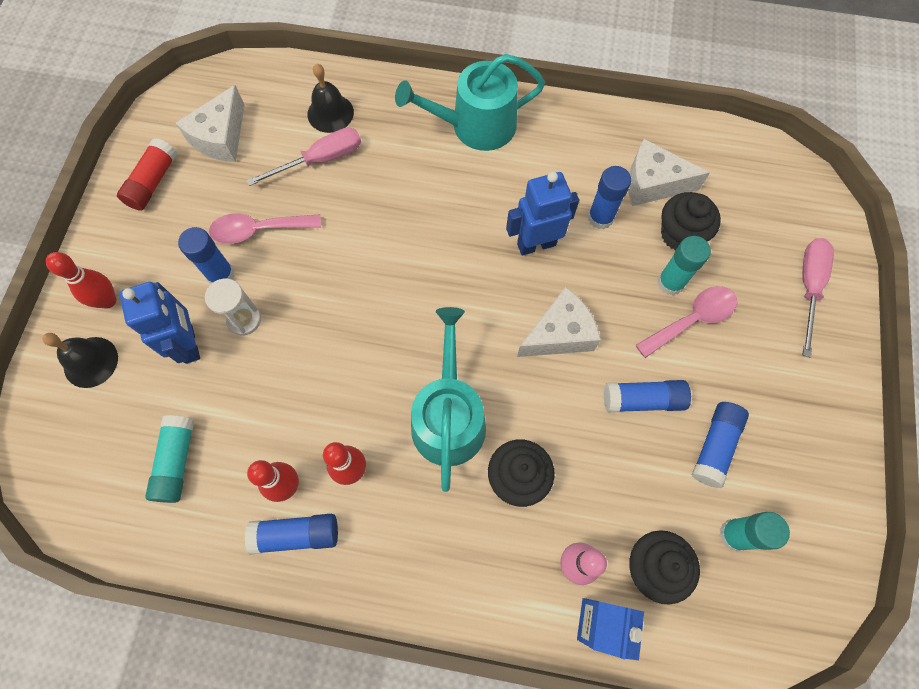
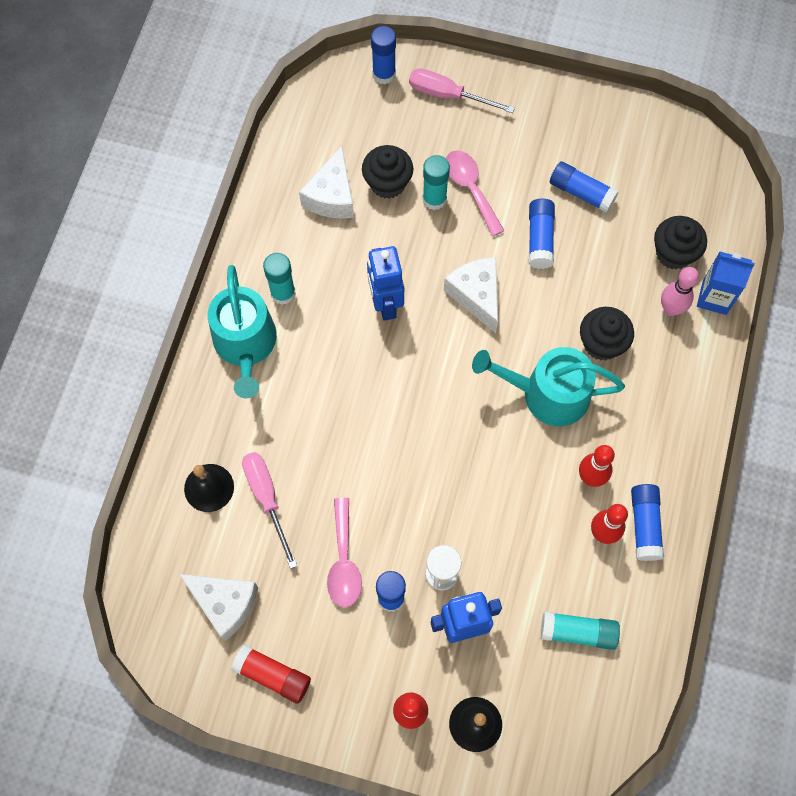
camera: 85 degrees left, 0 degrees up
blue glue stick [588,166,631,230] -> blue glue stick moved to [371,26,396,84]
turquoise glue stick [719,512,790,551] -> turquoise glue stick moved to [263,253,296,305]

